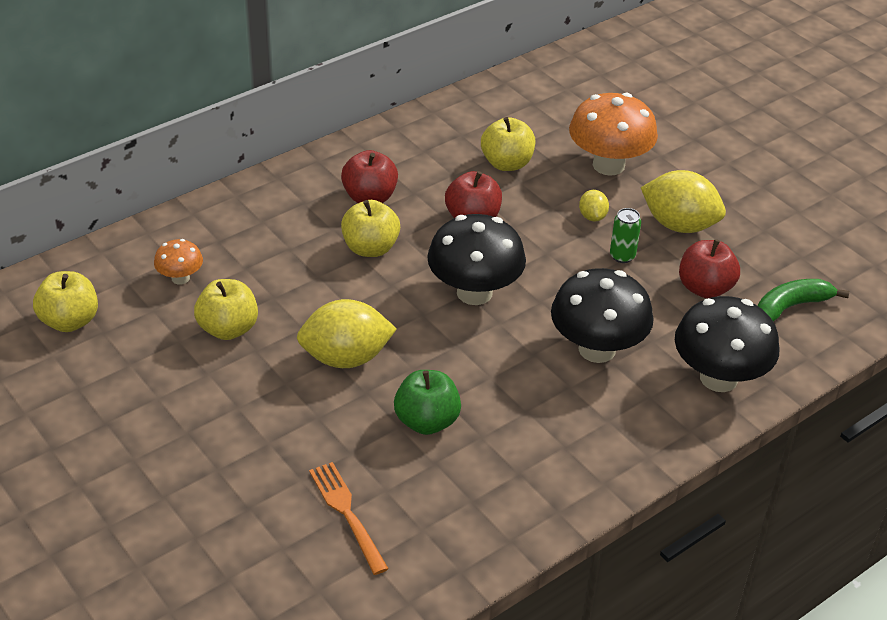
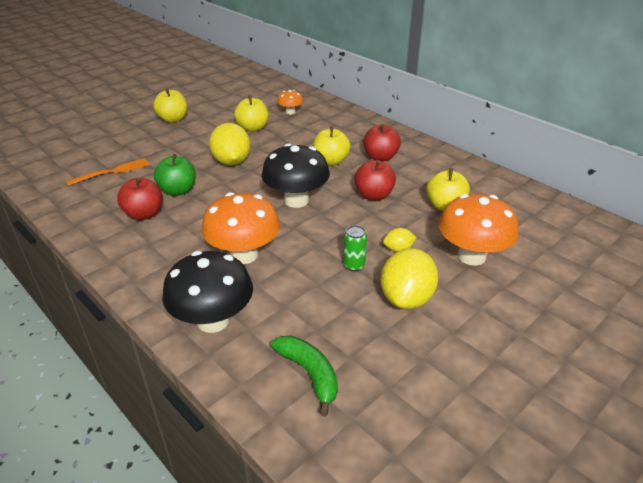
camera: 85 degrees right, 5 degrees down
yellow apple [33,271,98,332] -> yellow apple moved to [153,88,187,123]
black mushroom [551,268,654,363] -> orange mushroom [202,192,280,264]
red apple [679,239,740,298] -> red apple moved to [117,178,162,220]

